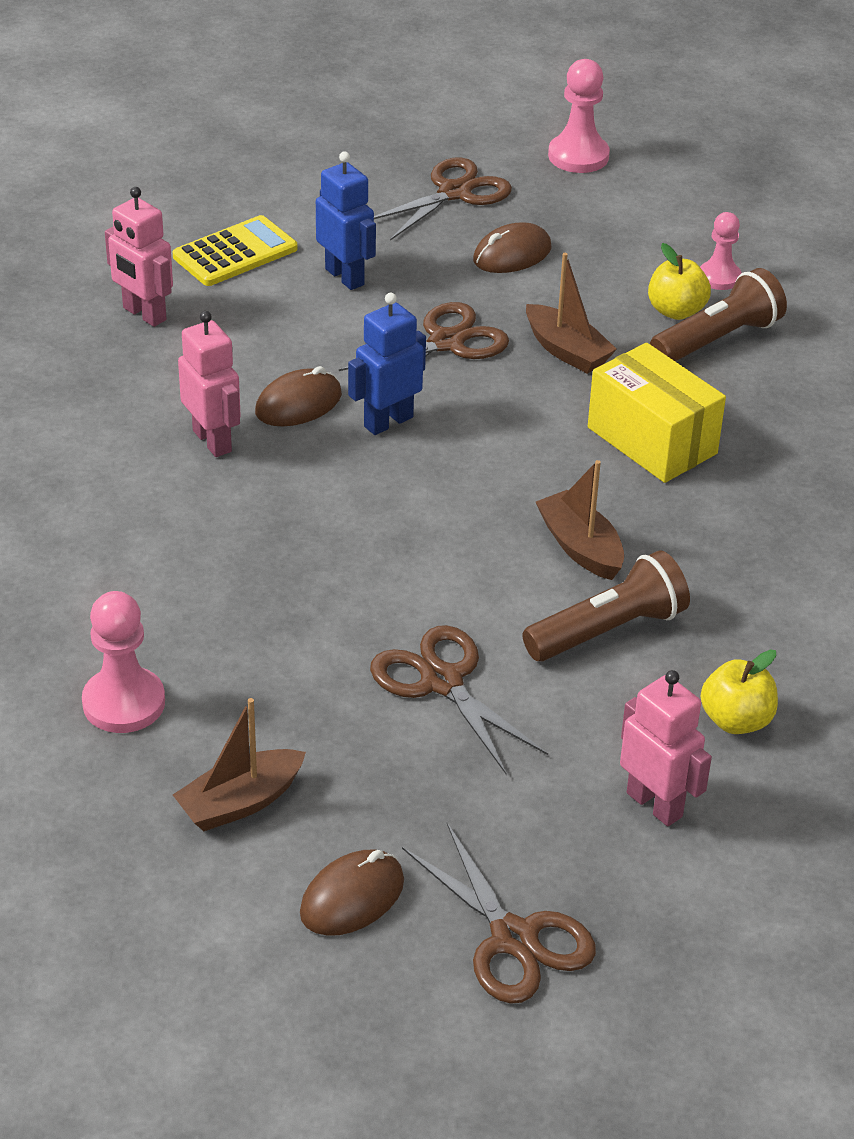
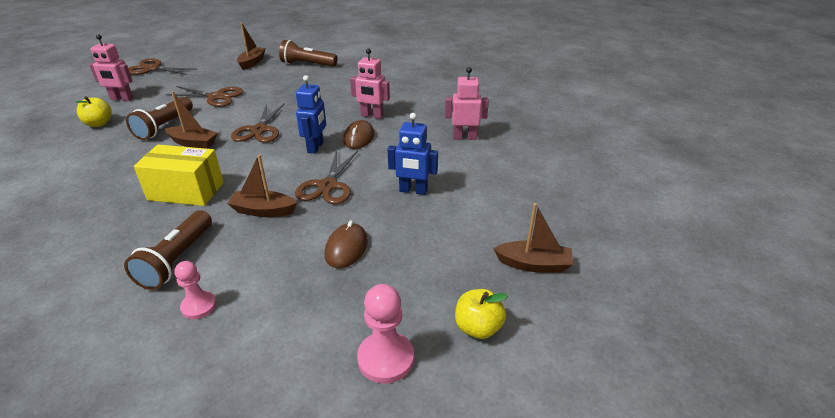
camera: 140 degrees right, 5 degrees down
pink pawn [82,591,165,733] -> brown flashlight [279,40,337,67]
yellow calculator [173,215,298,286] -> none
brown mouse [300,849,404,936] -> none
brown scissors [374,157,512,241] -> brown scissors moved to [231,103,285,143]
yellow apple [648,243,711,320] -> yellow apple moved to [455,289,508,339]
none -> brown boat [493,203,573,273]

